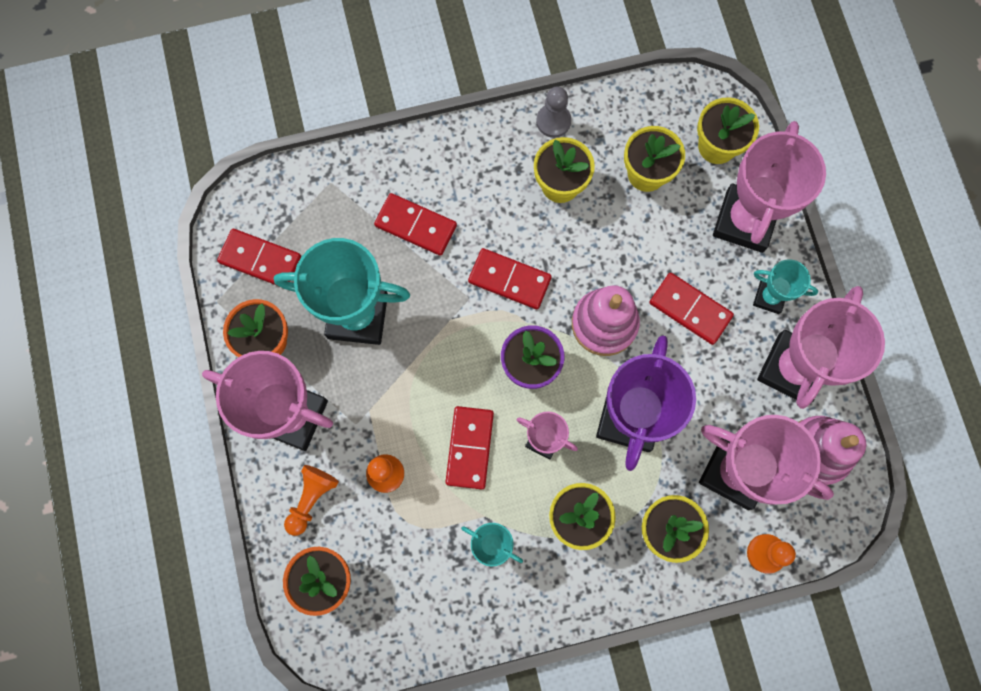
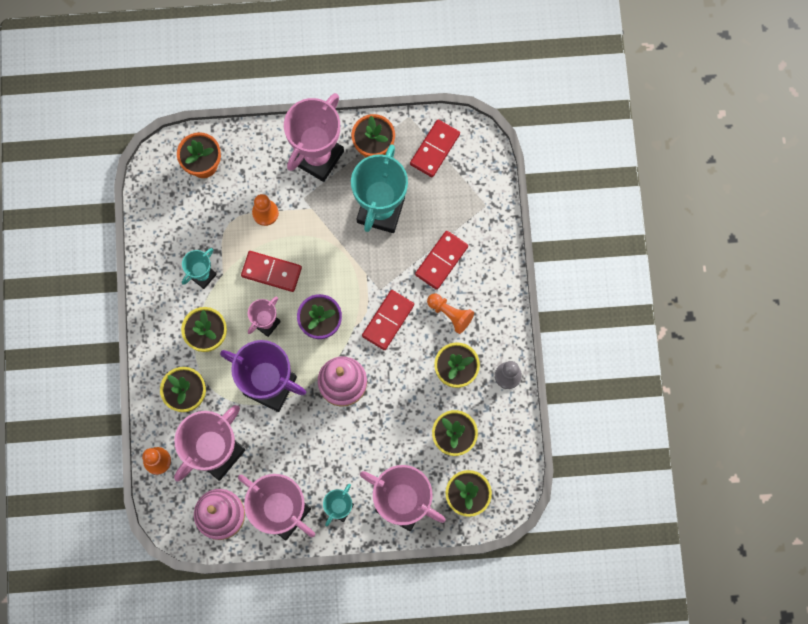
camera: 100 degrees right, 0 degrees up
orange pawn [284,465,339,536] -> orange pawn moved to [427,293,474,334]
red domino [649,273,734,345] -> none

